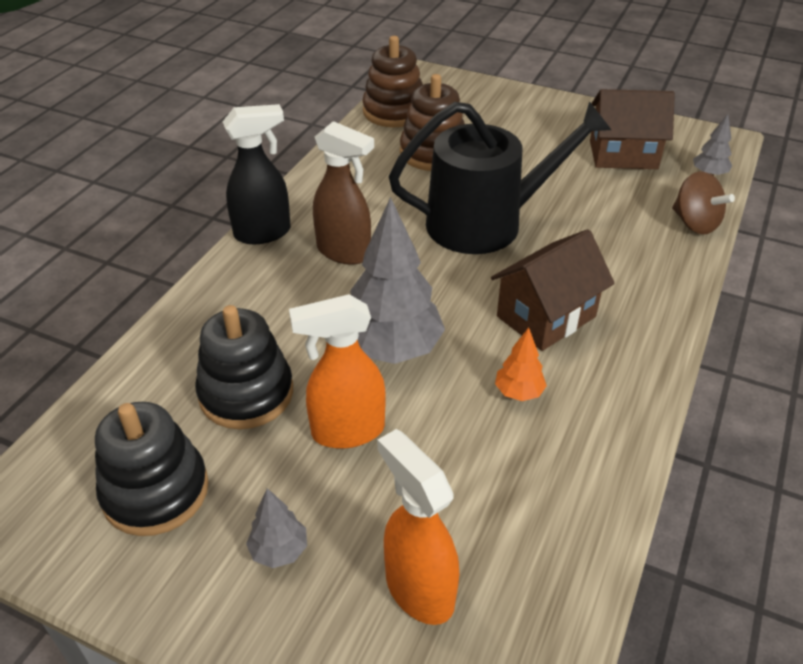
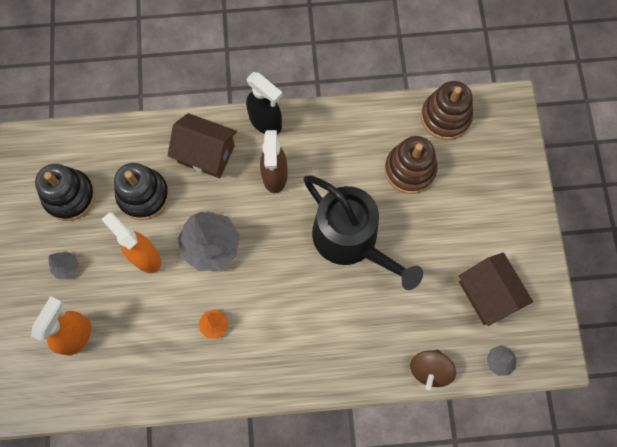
camera: 60 degrees right, 30 degrees up
brown house [491,229,615,351] -> brown house moved to [168,113,237,178]

